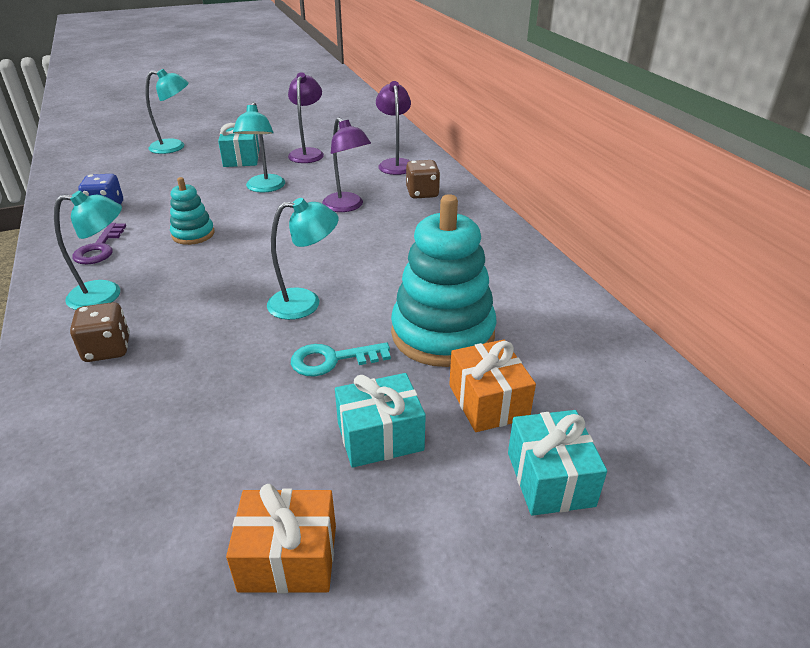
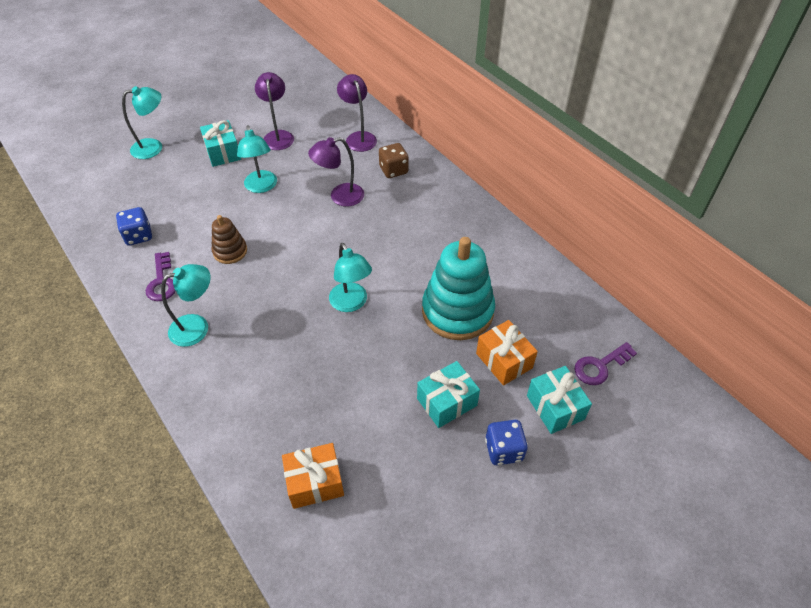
camera: 15 degrees left, 15 degrees up
brown dice [70,302,130,362] -> none
turquoise stacking toy [170,177,214,245] -> brown stacking toy [212,215,247,264]
orange gift [226,484,336,593] -> orange gift moved to [282,443,344,509]
turquoise lamp [267,198,339,320] -> turquoise lamp turned 90 degrees clockwise [329,243,372,312]
turquoise key [291,342,391,376] -> none
purple lamp [322,117,371,212] -> purple lamp turned 120 degrees clockwise [308,137,364,207]
none -> blue dice [485,420,528,465]
none -> purple key [574,342,637,385]

